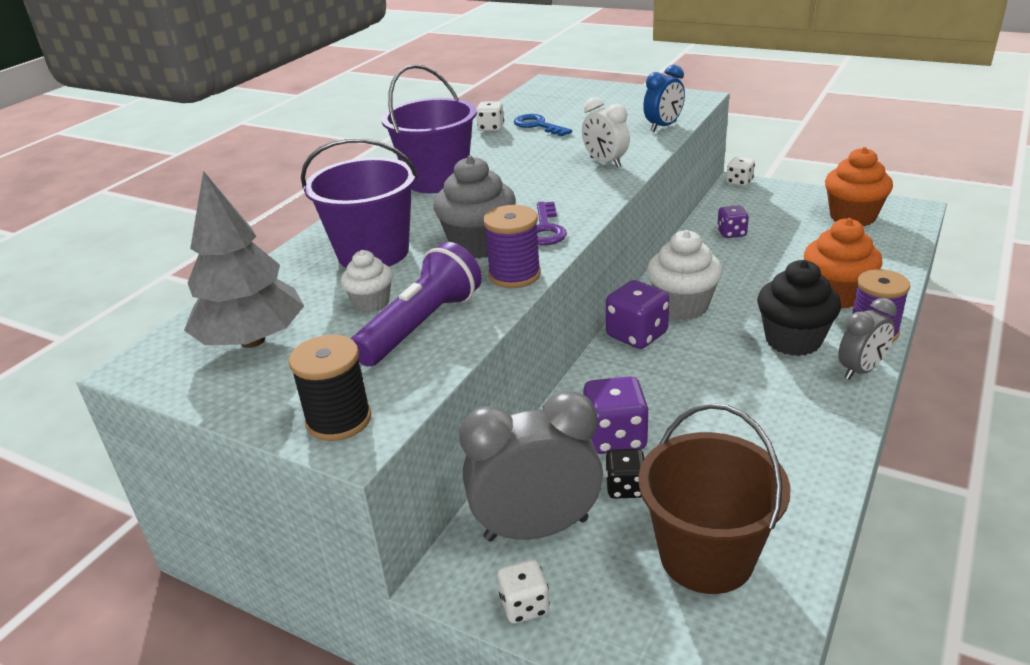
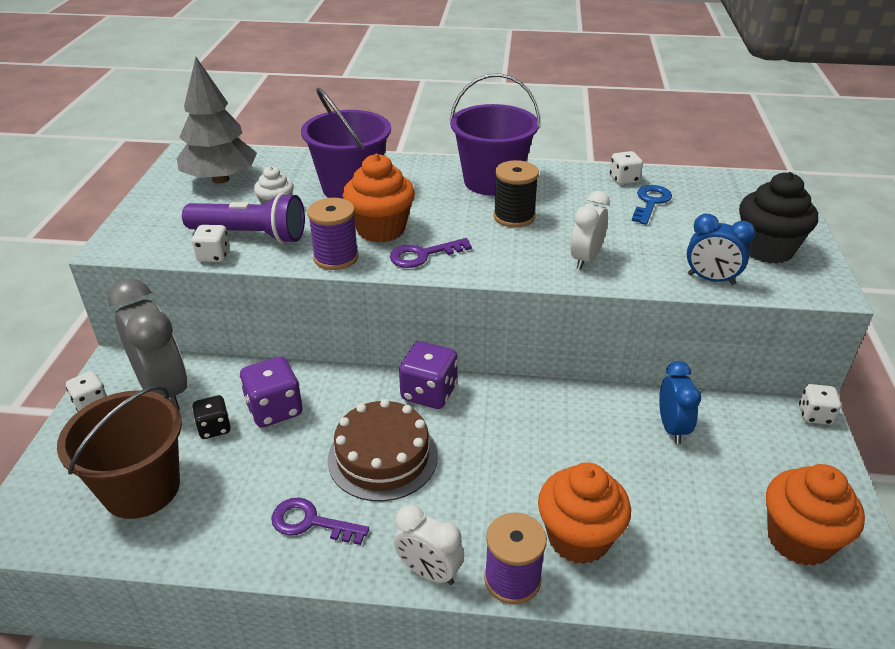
camera: 65 degrees right, 5 degrees up
black spool [289,335,372,441] -> black spool moved to [493,160,539,228]
grey cupcake [433,156,516,259] -> orange cupcake [343,154,415,243]
white cupcake [647,230,722,320] -> none
purple dice [717,205,749,238] -> blue clock [659,361,701,444]
black cupcake [757,260,841,356] -> black cupcake moved to [739,172,818,264]
grey clock [838,298,897,380] -> white clock [394,505,464,585]
none -> white dice [192,225,230,262]
none -> purple key [271,498,369,545]
none -> brown cake [328,399,438,501]

